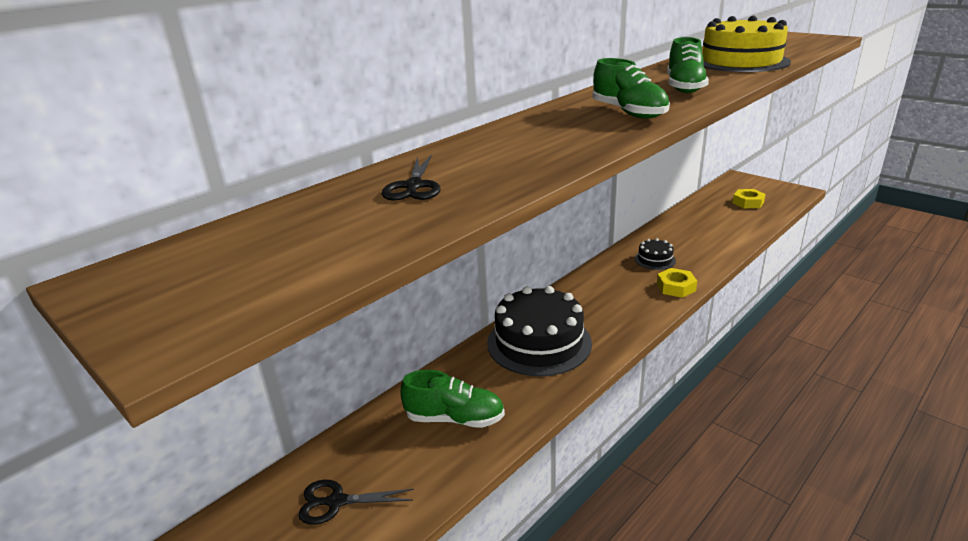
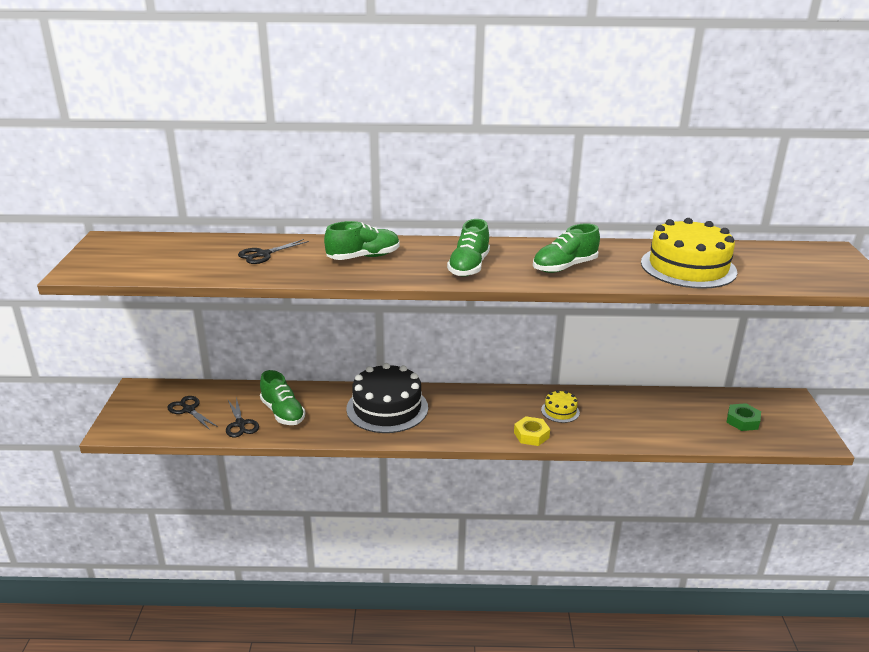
camera: 45 degrees right, 0 degrees up
black cake [635,238,676,270] -> yellow cake [541,390,580,423]
yellow nut [732,189,766,208] -> green nut [726,403,761,431]
none -> black scissors [226,397,259,437]
none -> green shoe [324,221,400,260]

